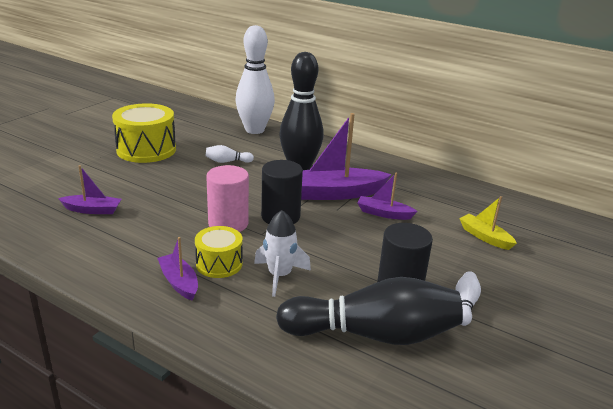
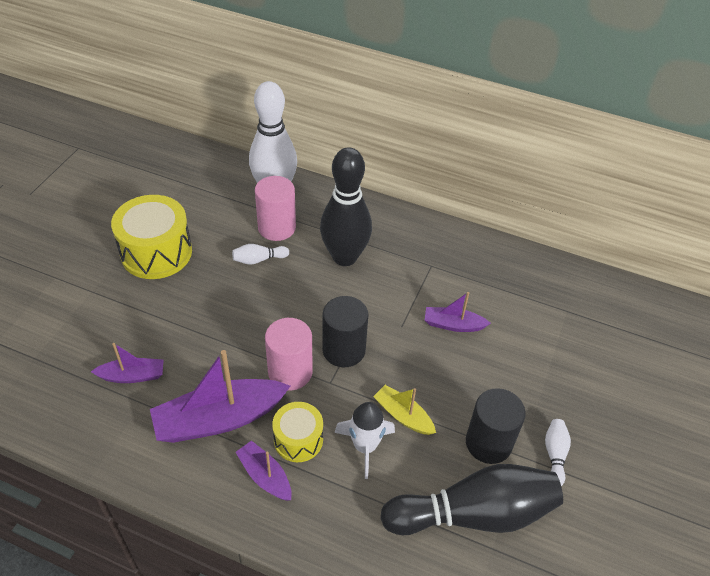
camera: 10 degrees left, 20 degrees up
purple boat [301,113,392,200] -> purple boat moved to [150,350,290,443]
yellow boat [459,196,517,250] -> yellow boat moved to [373,385,436,435]
none -> pink cylinder [255,176,296,241]

